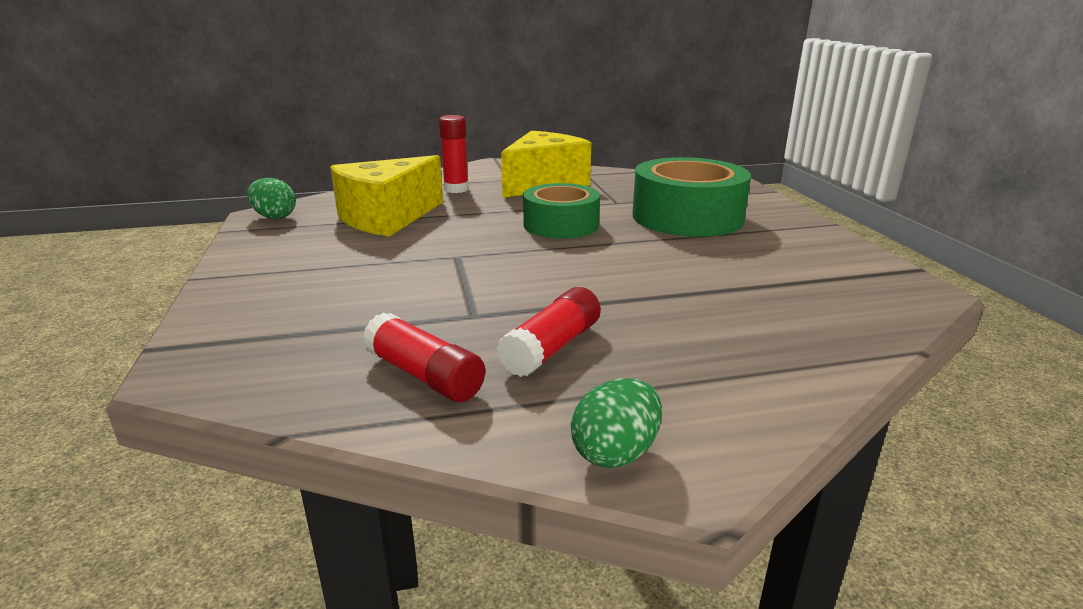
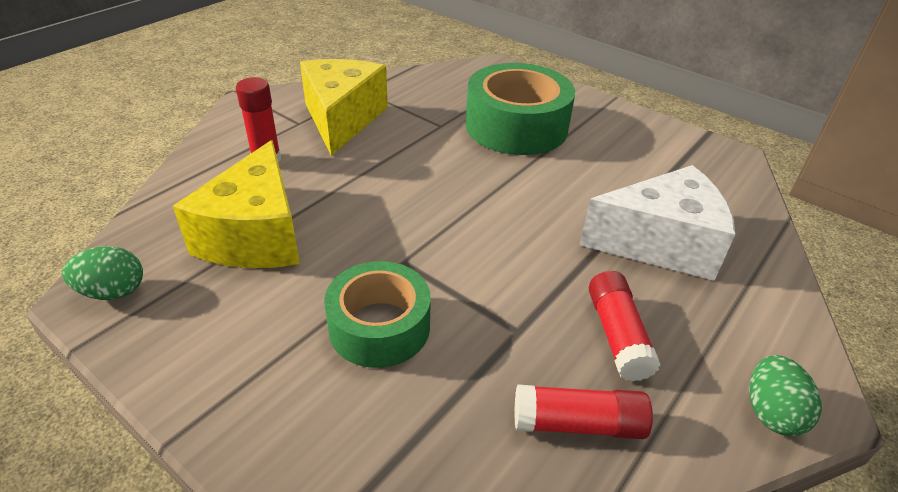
camera: 40 degrees left, 15 degrees up
green tape [523,183,600,239] -> green tape moved to [324,261,431,368]
none -> white cheese [580,165,735,281]

